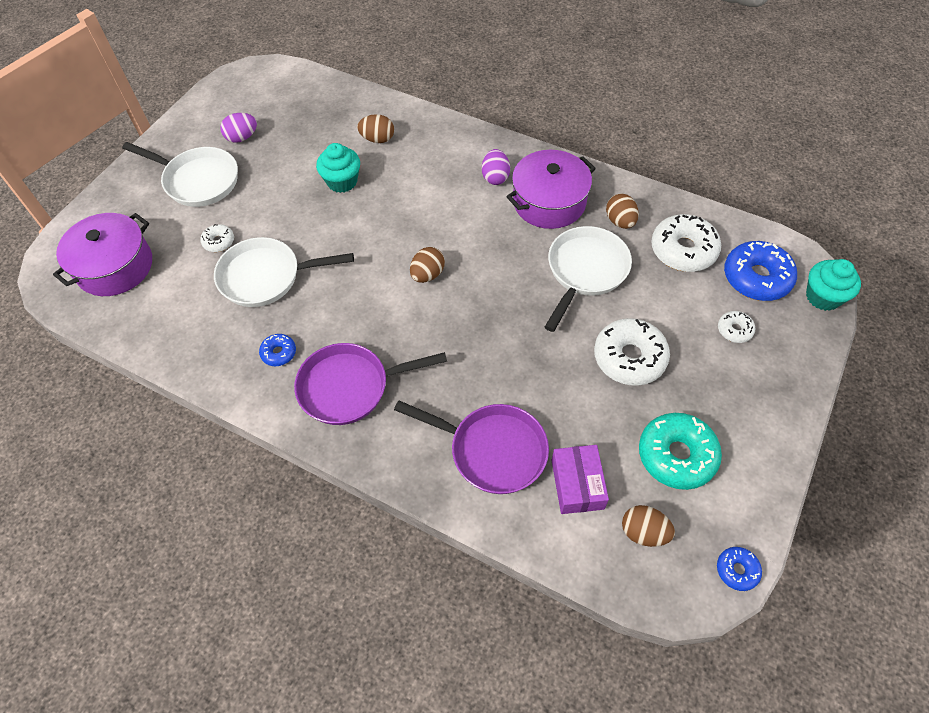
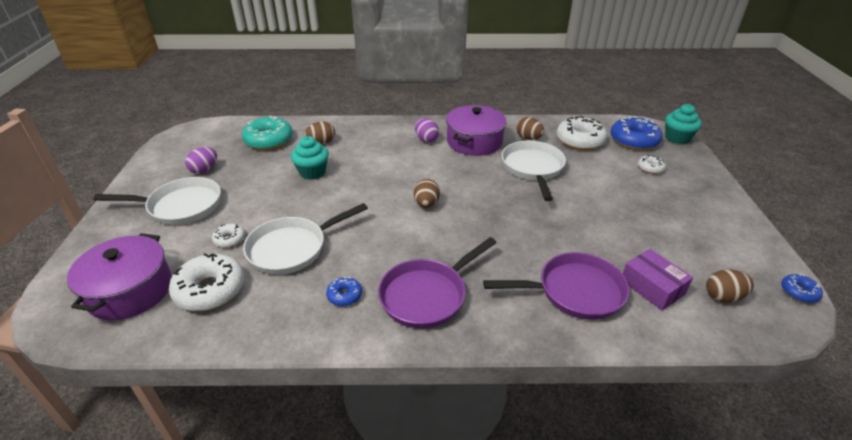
camera: 30 degrees left, 20 degrees down
white donut [594,318,670,386] -> white donut moved to [169,253,244,311]
turquoise donut [639,413,722,490] -> turquoise donut moved to [242,116,293,150]

